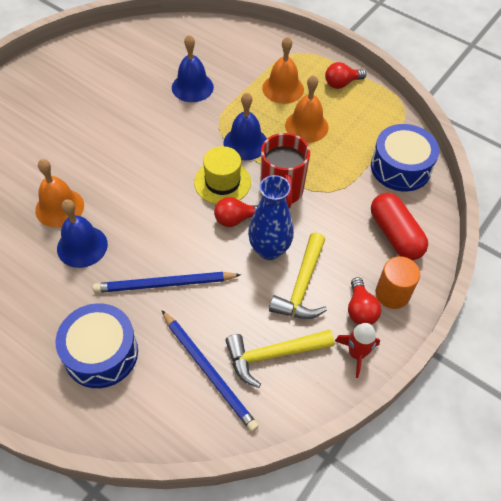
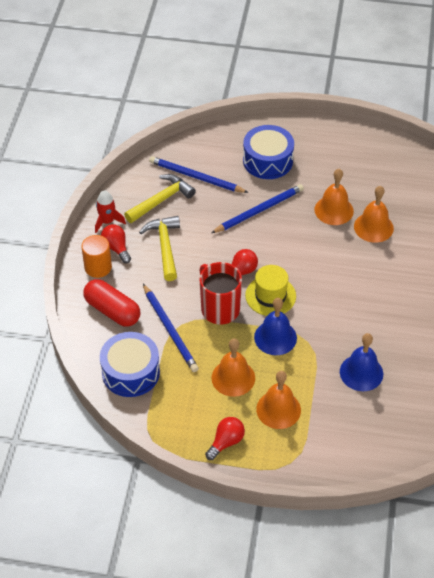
camera: 155 degrees right, 5 degrees down
blue bell [57,199,108,268] -> orange bell [314,169,354,225]
blue vase [248,175,294,260] -> none
none -> blue pencil [143,284,199,372]

